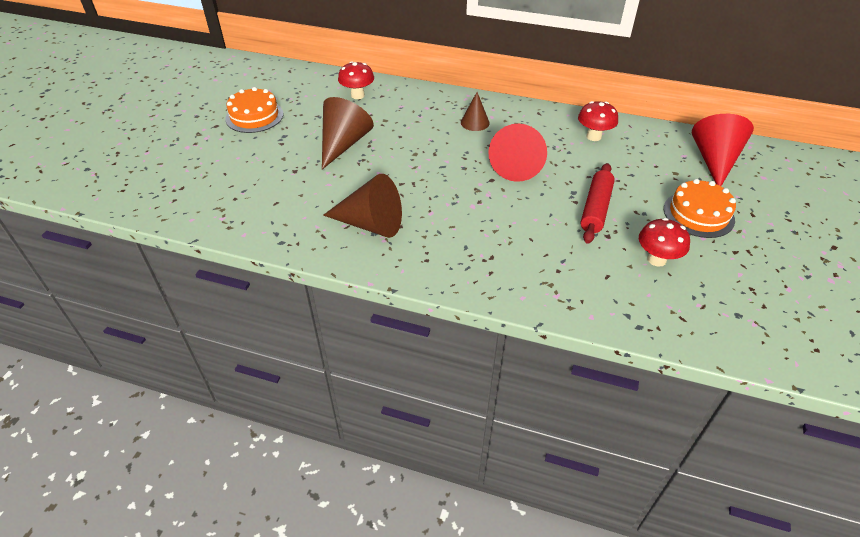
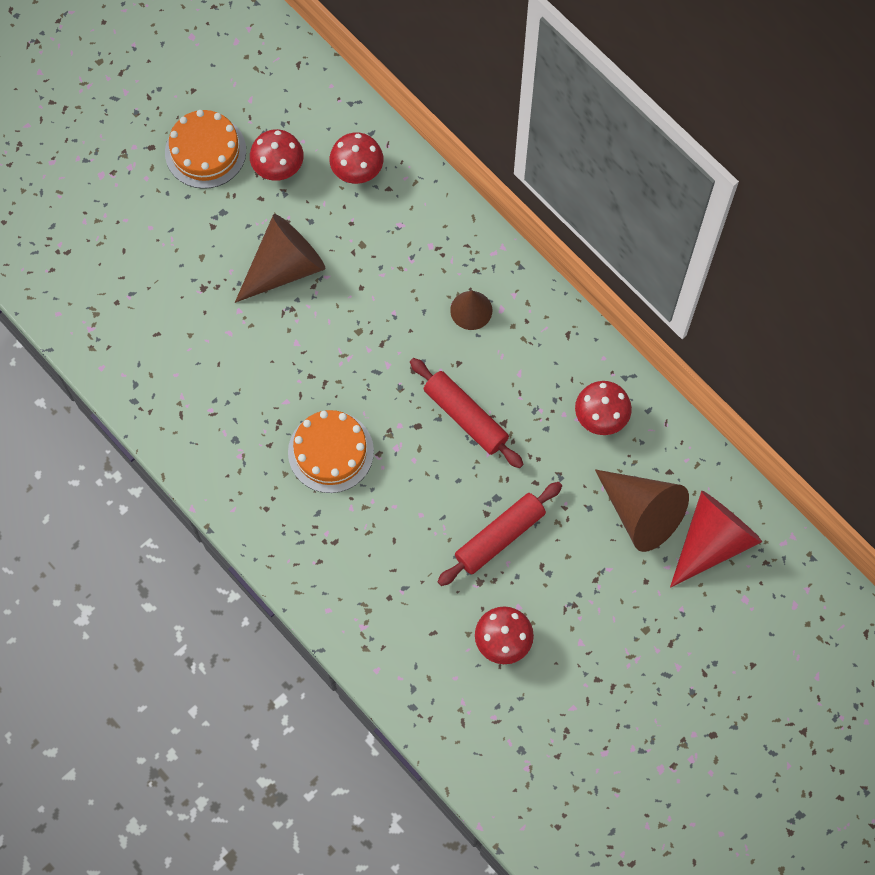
camera: 30 degrees right, 25 degrees up
brown cone [323,174,402,238] -> brown cone moved to [595,469,689,552]
red cone [488,124,547,182] -> red rolling pin [410,358,523,468]
orange cake [664,179,736,238] -> orange cake moved to [288,410,374,493]
none -> red mushroom [250,129,304,181]

